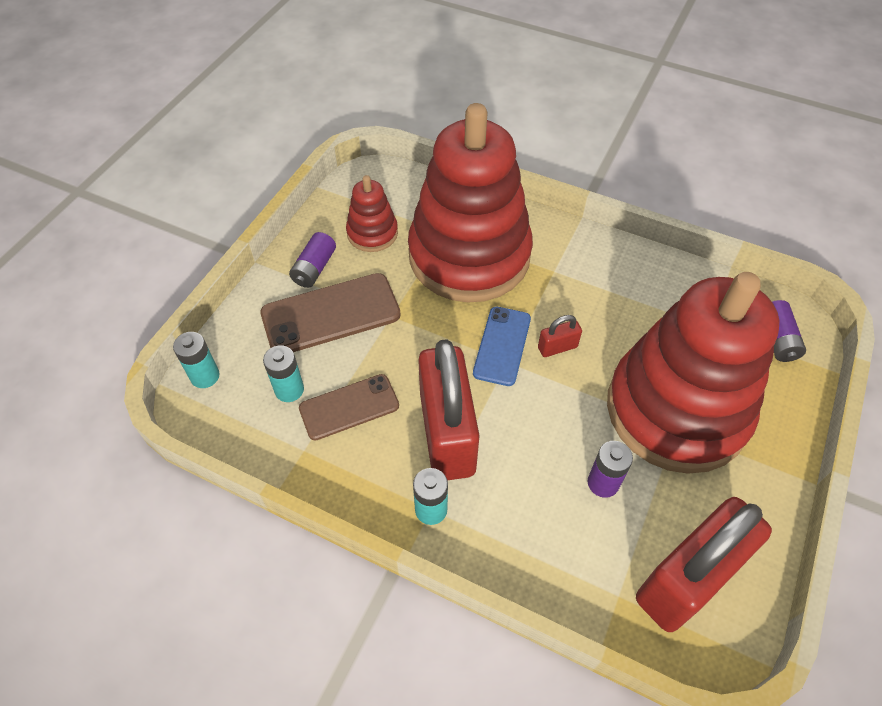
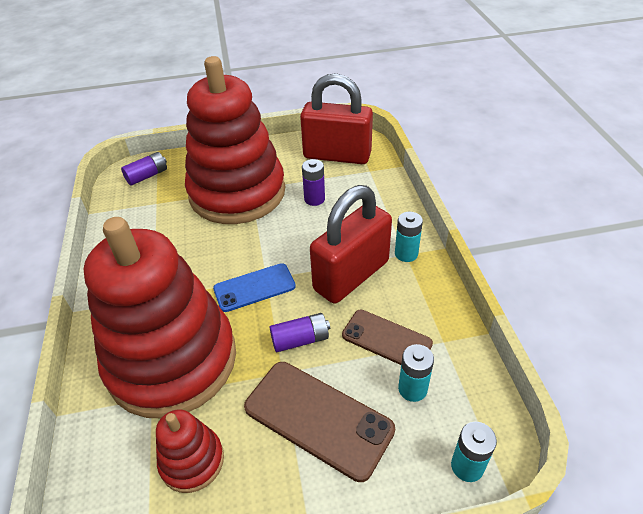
camera: 125 degrees left, 10 degrees down
purple battery [289,232,336,288] -> purple battery moved to [270,313,330,352]
red padlock [538,315,582,357] -> none

